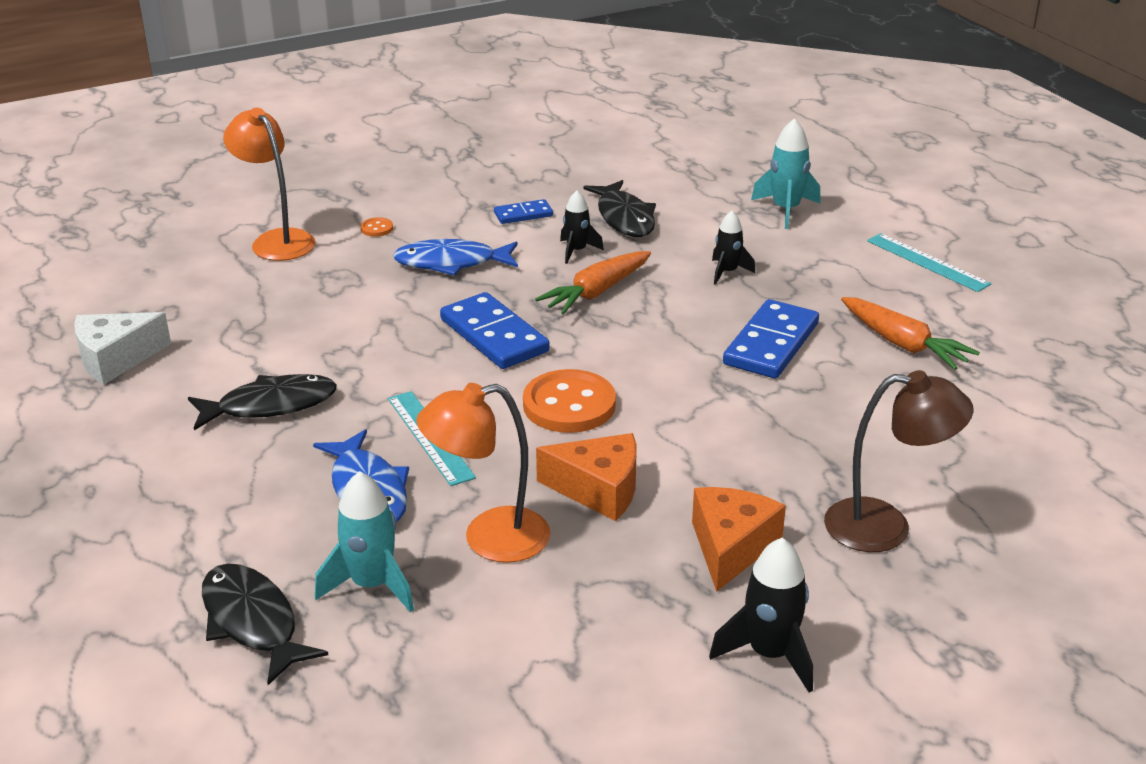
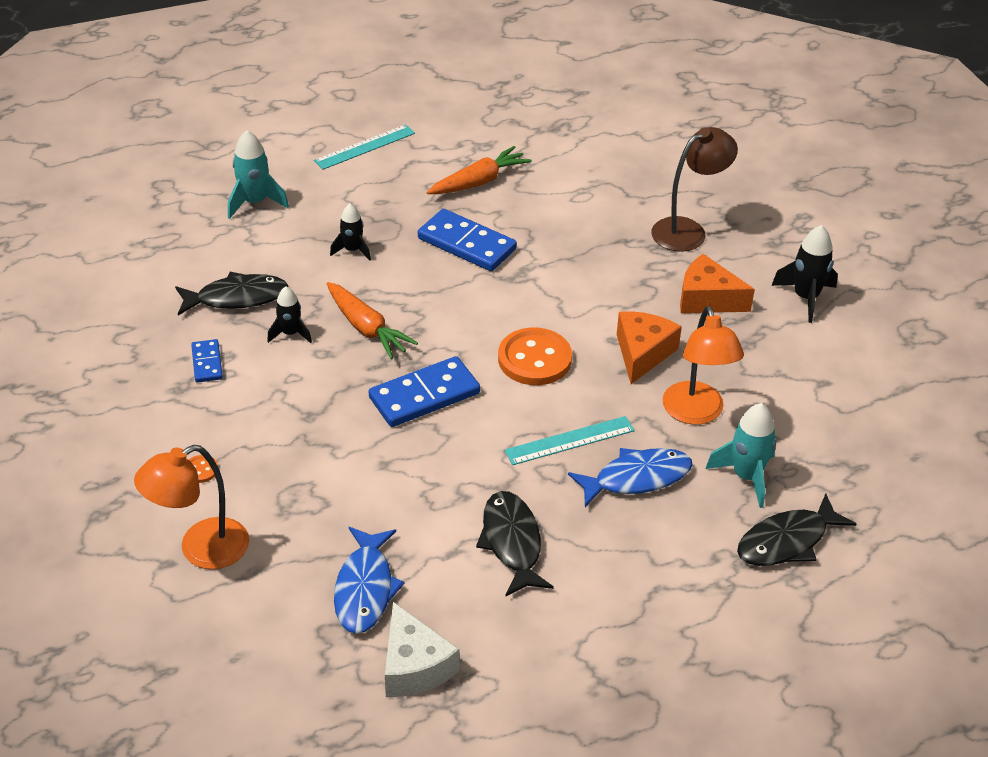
camera: 85 degrees left, 10 degrees up
blue fish [393,239,518,275] -> blue fish moved to [334,527,404,634]
brown lamp [824,370,974,552] -> brown lamp turned 45 degrees clockwise [651,127,738,252]

